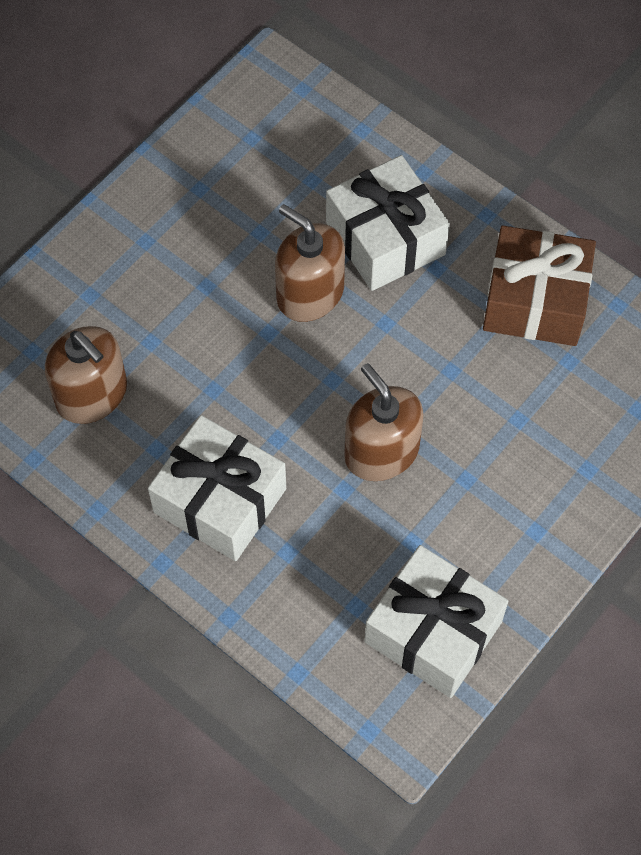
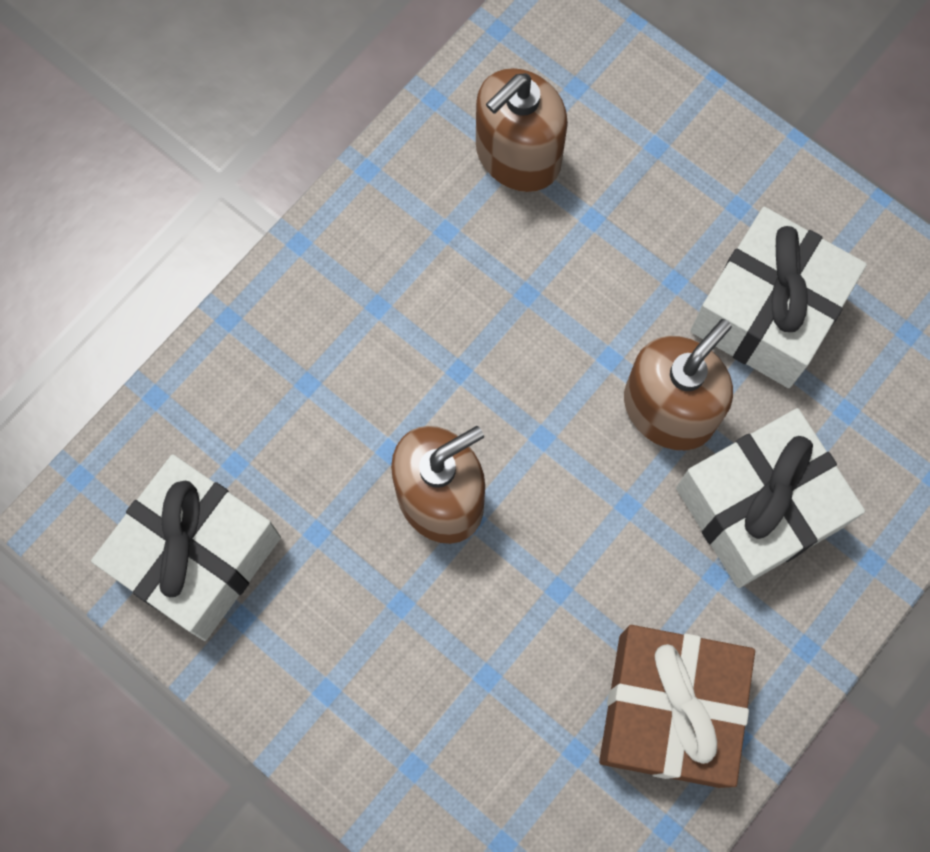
camera: 90 degrees right, 10 degrees up
white gift [148,415,286,561] -> white gift moved to [690,207,867,388]

